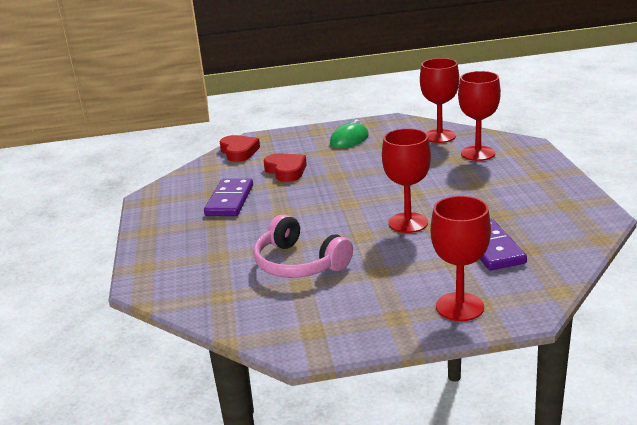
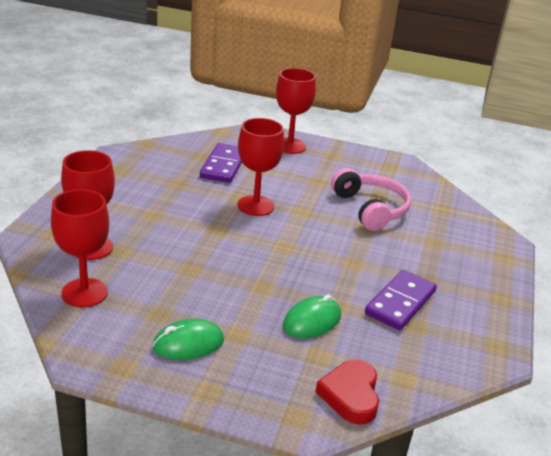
camera: 160 degrees left, 5 degrees up
red heart [264,153,307,182] -> green mouse [283,295,341,338]

